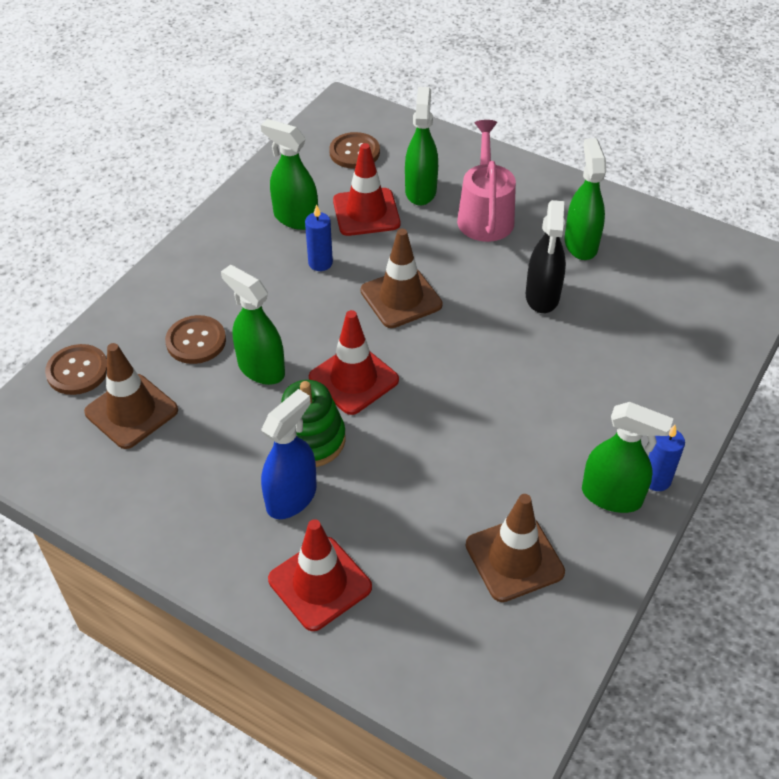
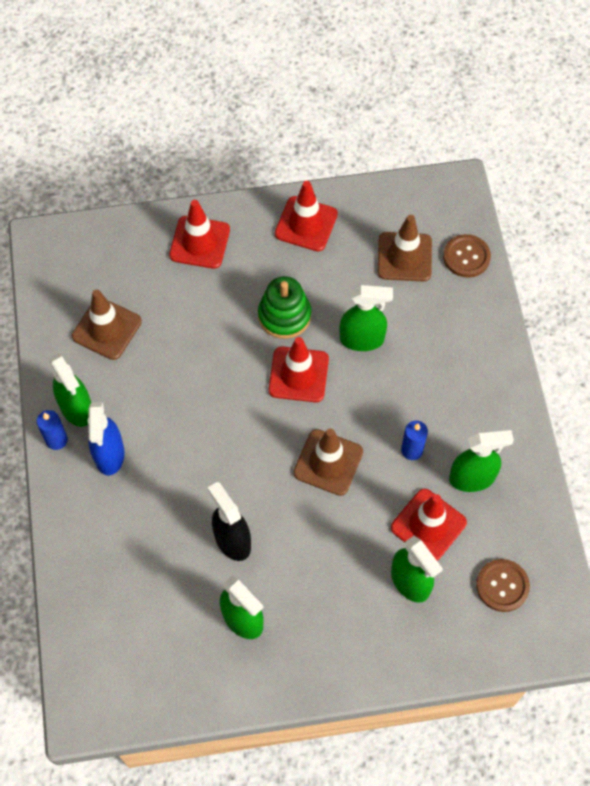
camera: 140 degrees right, 15 degrees up
brown button [165,315,226,364] -> none
blue spray bottle [261,389,317,519] -> blue spray bottle moved to [88,402,124,476]
pink watering can [457,120,516,242] -> none
green spray bottle [582,402,674,513] -> green spray bottle turned 105 degrees counterclockwise [49,353,91,427]
none -> red traffic cone [275,181,338,251]

